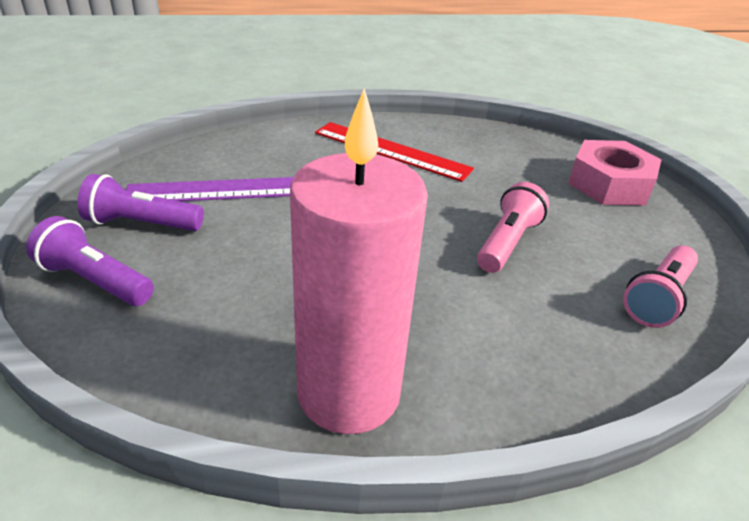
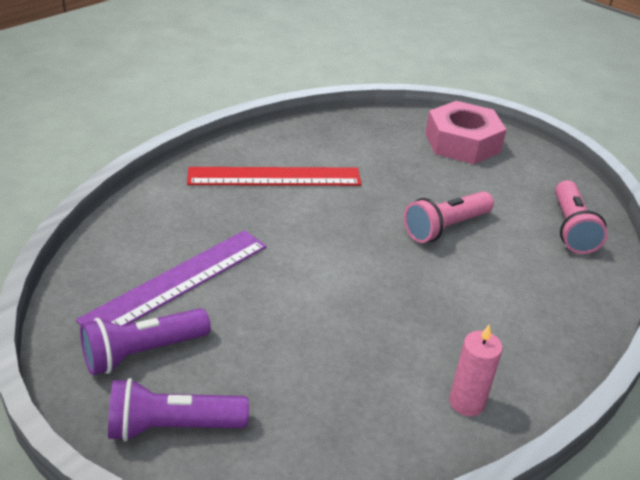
camera: 35 degrees left, 0 degrees up
pink candle [290,88,428,434] -> pink candle [449,325,503,416], size x0.41
pink flashlight [477,182,549,273] -> pink flashlight turned 120 degrees counterclockwise [404,191,494,243]

